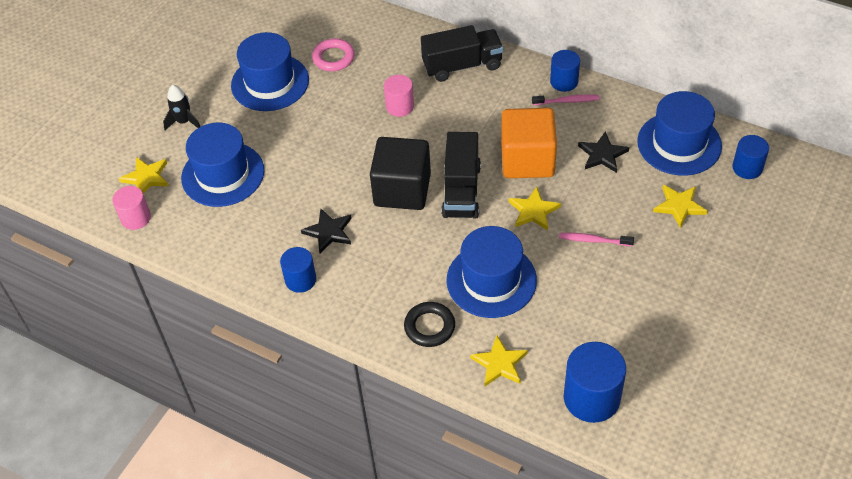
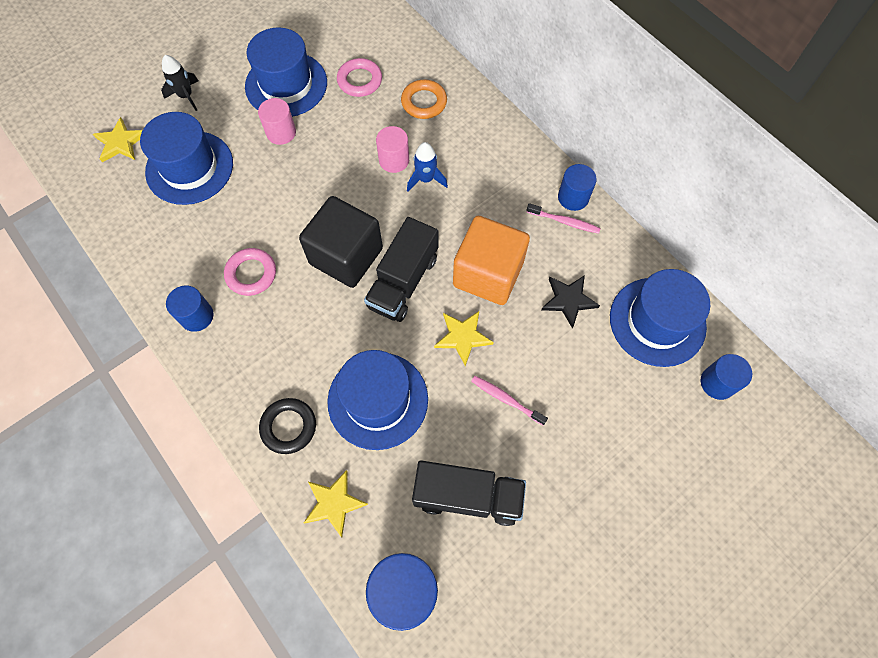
camera: 20 degrees right, 15 degrees up
pink cylinder [112,186,151,230] -> pink cylinder moved to [258,98,296,145]
black star [301,209,352,253] -> pink ring [224,248,276,296]
black truck [421,25,503,82] -> black truck moved to [412,461,526,526]
yellow star [653,185,708,229] -> none
none -> orange ring [401,80,447,119]
none -> blue rocket [407,142,448,191]

